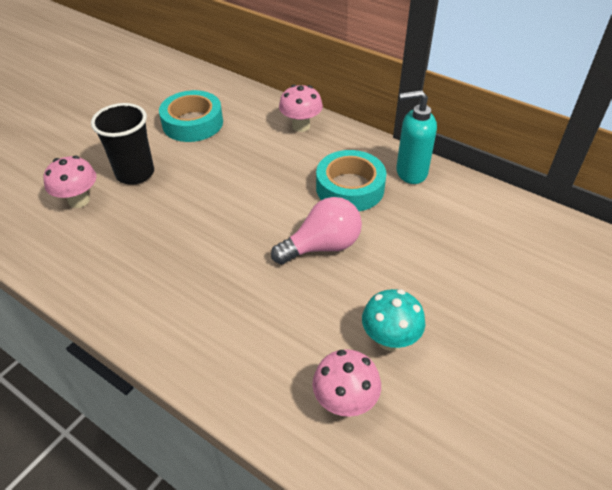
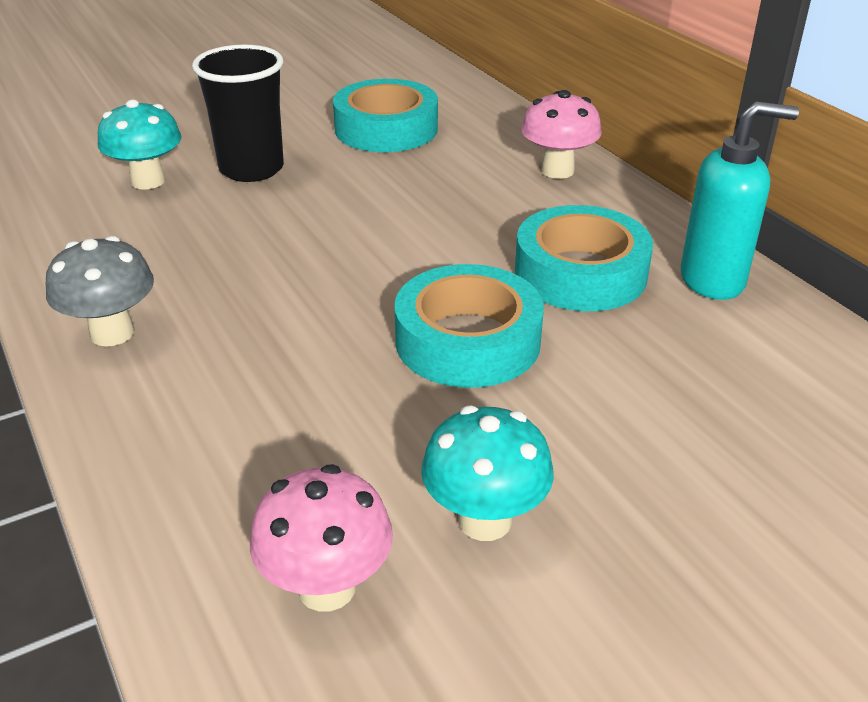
camera: 25 degrees right, 10 degrees down
pink mushroom [43,156,97,208] -> turquoise mushroom [98,99,182,189]
pink light bulb [271,197,362,264] -> turquoise tape [395,264,544,388]
turquoise soap dispenser [396,90,437,184] -> turquoise soap dispenser turned 150 degrees clockwise [681,101,799,300]
none -> grey mushroom [46,236,154,347]

